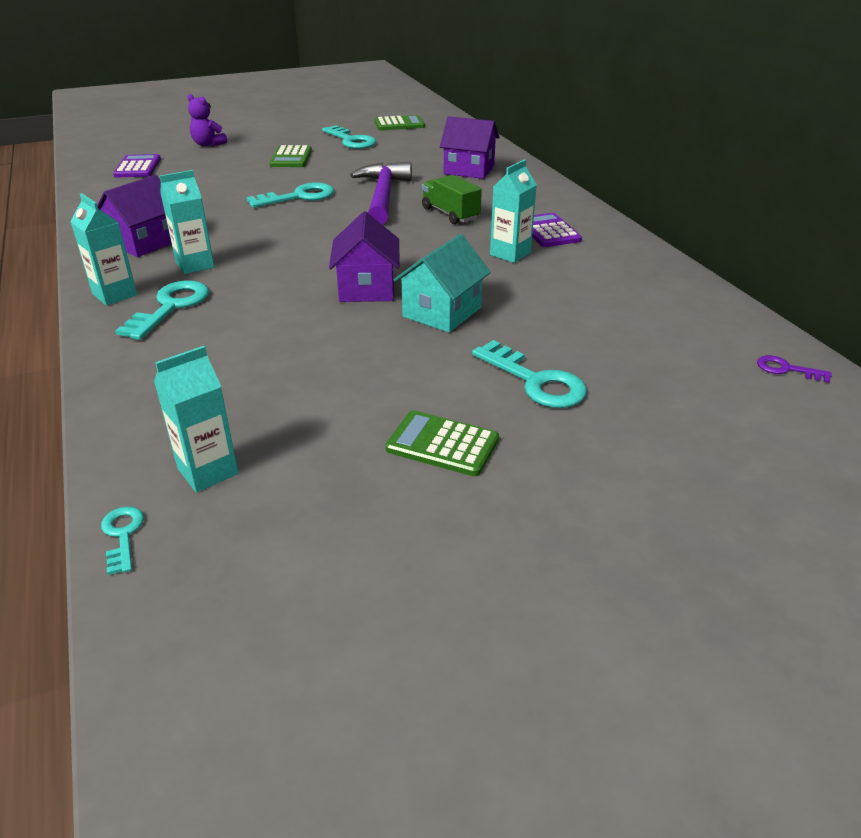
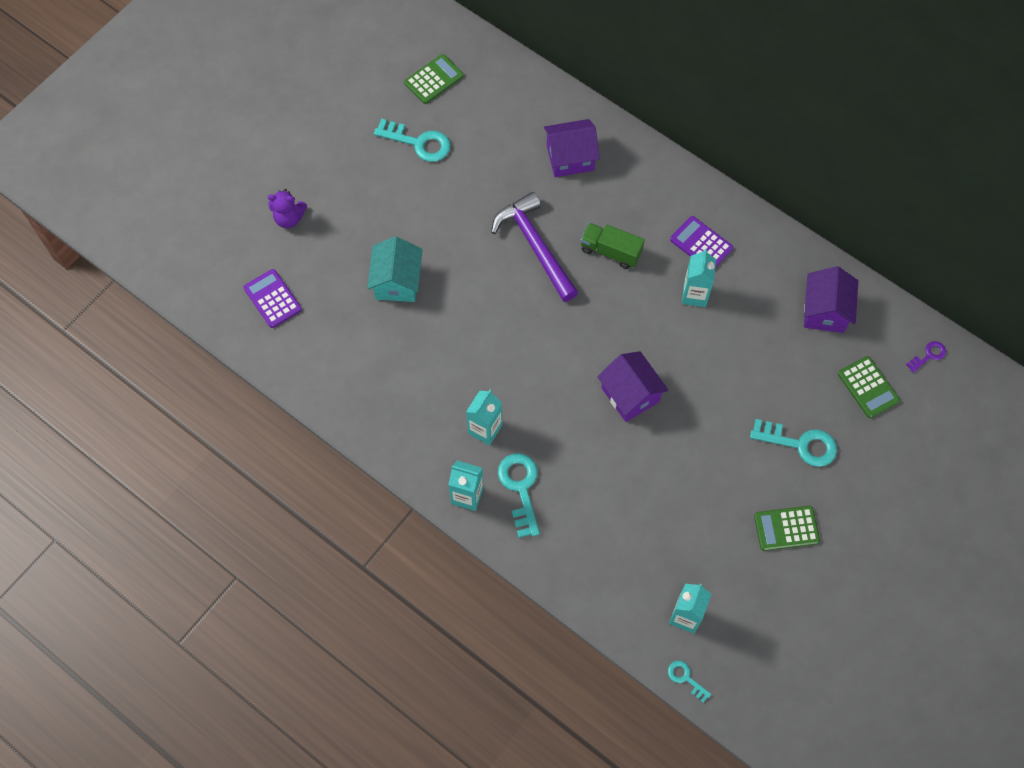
camera: 30 degrees left, 30 degrees up
purple house [97,175,172,257] -> purple house moved to [804,266,858,333]
turquoise key [246,182,334,208] -> none
green calculator [269,145,312,167] -> green calculator moved to [838,356,900,418]
turquoise house [394,234,491,332] -> turquoise house moved to [367,236,423,302]
purple key [757,355,832,383] -> purple key turned 150 degrees clockwise [906,341,946,373]

